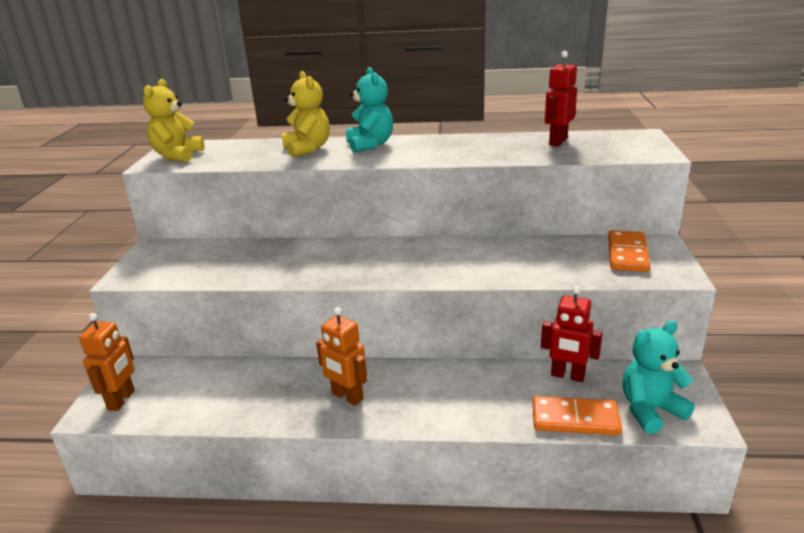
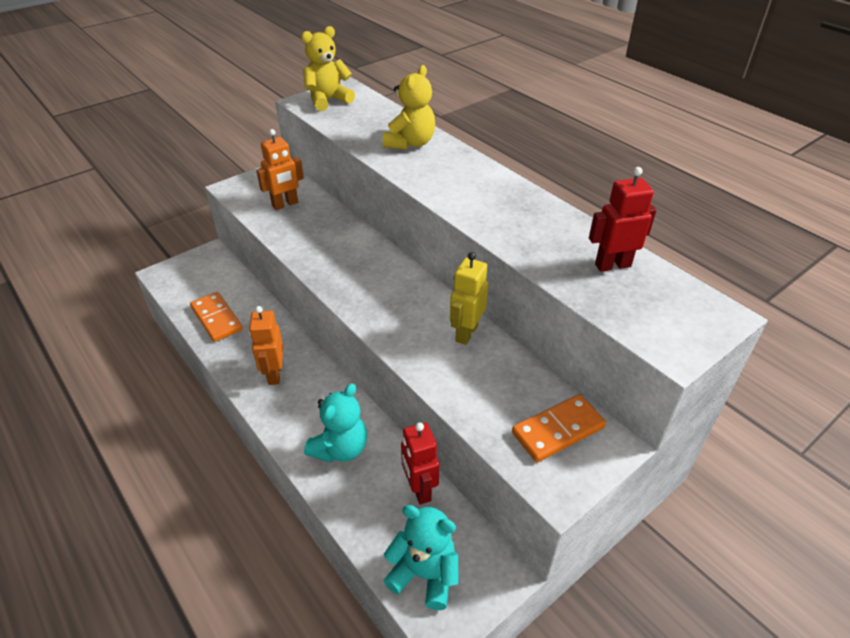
camera: 45 degrees right, 15 degrees up
orange robot [79,313,135,411] -> orange robot moved to [256,129,304,210]
turquoise teddy bear [346,67,393,153] -> turquoise teddy bear moved to [304,383,367,463]
orange domino [533,396,622,435] -> orange domino moved to [190,292,243,342]
none -> yellow robot [450,252,488,345]

